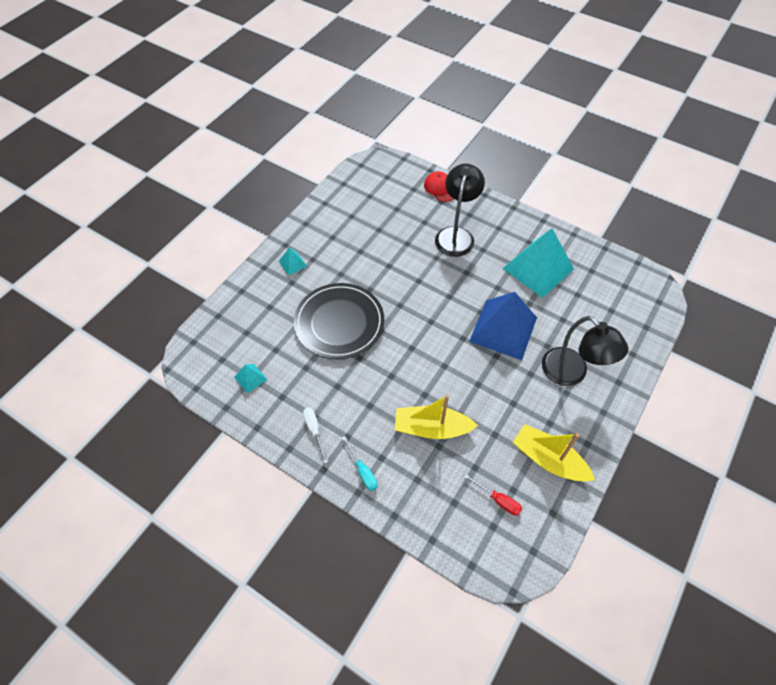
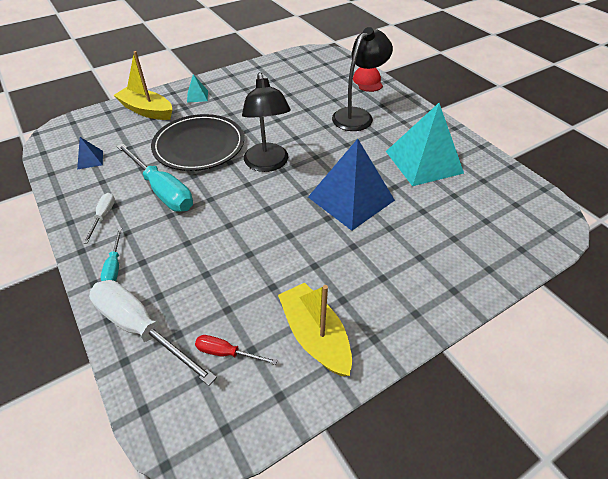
camera: 25 degrees right, 10 degrees down
turquoise pyramid [234,364,268,394] -> blue pyramid [77,137,103,170]
yellow boat [395,395,478,439] -> yellow boat moved to [113,51,173,120]
red screwdriver [463,474,522,516] -> red screwdriver turned 135 degrees clockwise [195,335,278,365]
black lamp [542,316,628,386] -> black lamp moved to [242,72,291,172]
none -> white screwdriver [89,280,217,386]
none -> turquoise screwdriver [116,143,193,212]

